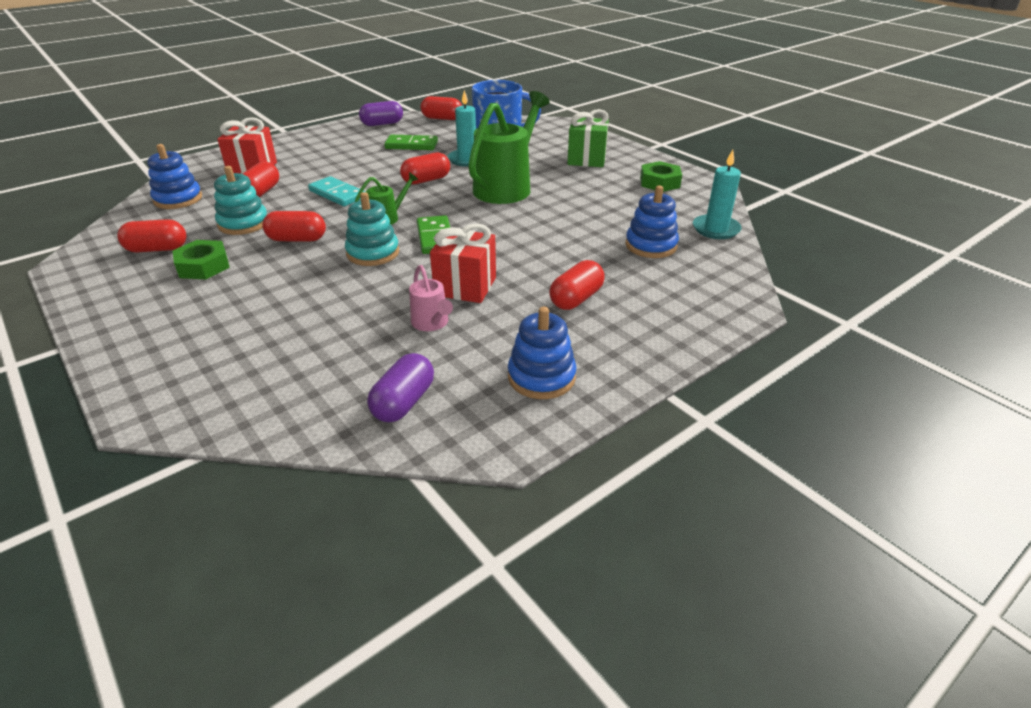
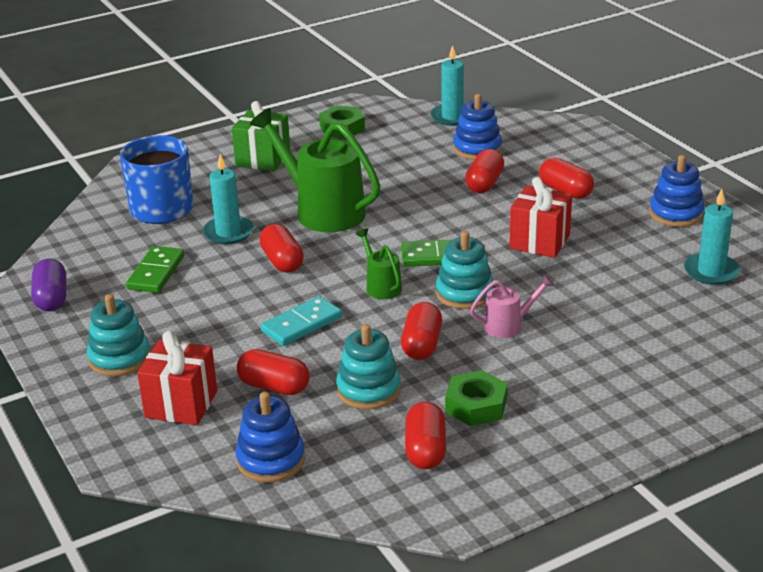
camera: 80 degrees left, 5 degrees down
purple capsule [367,353,434,422] -> turquoise candle [684,189,740,285]
pink watering can [409,265,453,331] -> pink watering can moved to [470,275,554,338]
red capsule [420,96,462,120] -> red capsule moved to [465,149,504,193]
none -> turquoise stacking toy [87,294,150,376]

